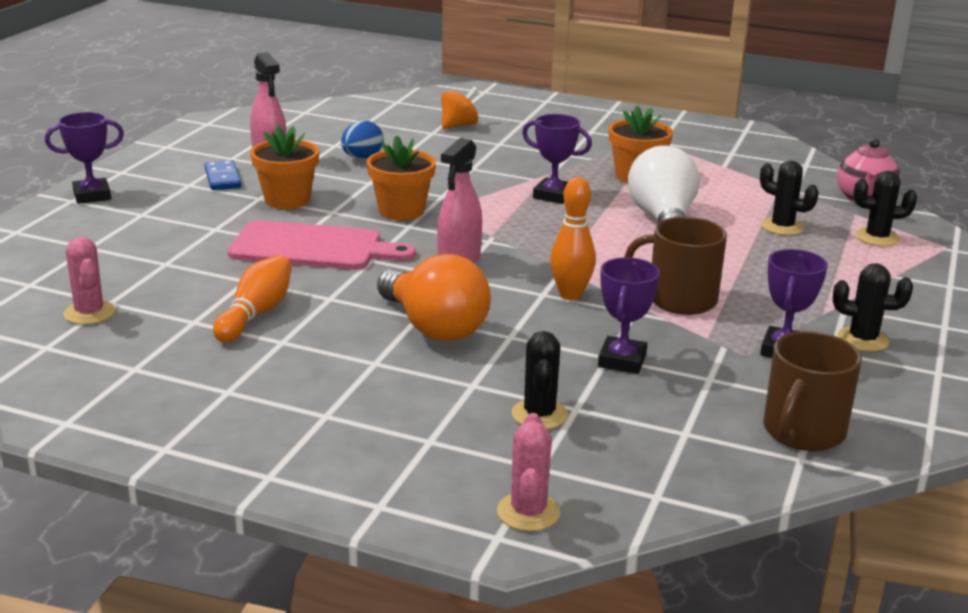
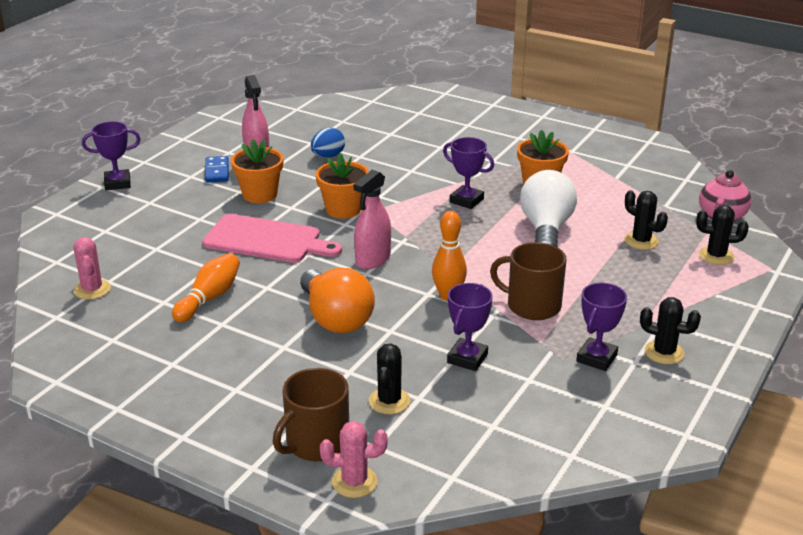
camera: 10 degrees right, 5 degrees up
orange spinning top [441,86,478,129] -> none
pink cactus [497,413,560,531] -> pink cactus turned 75 degrees clockwise [320,421,388,498]
brown mug [763,331,862,451] -> brown mug moved to [273,368,349,461]

